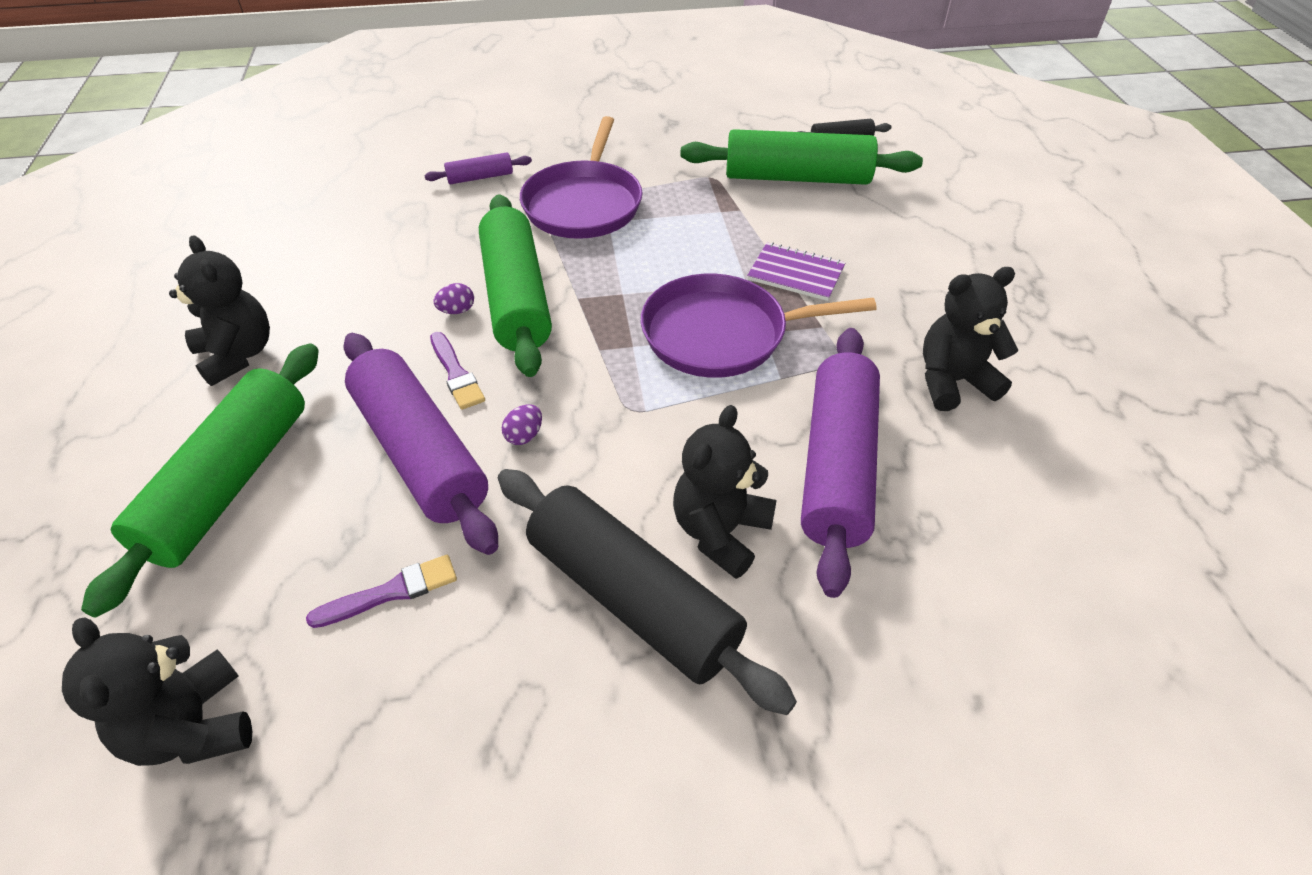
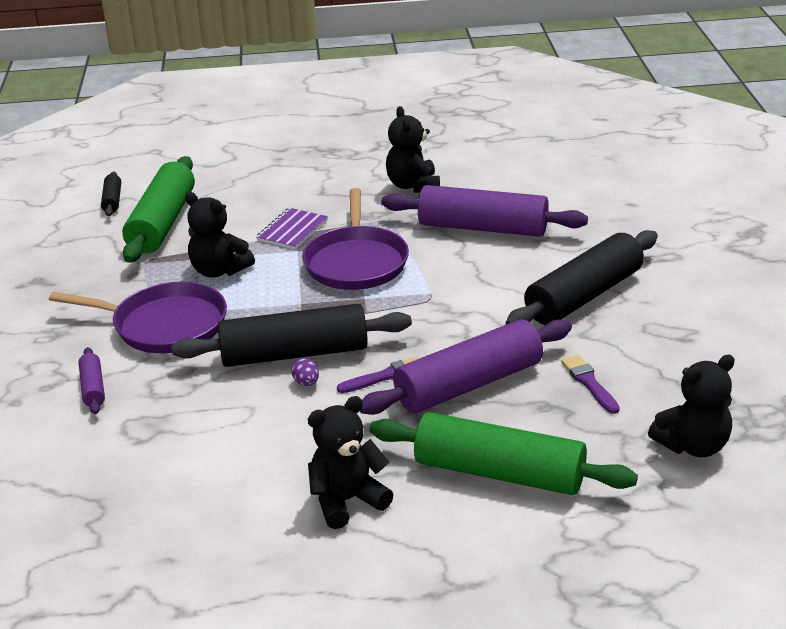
camera: 85 degrees left, 15 degrees down
green rolling pin [479,194,552,377] -> black rolling pin [171,304,412,367]
purple egg [502,404,542,445] -> none
black teddy bear [673,405,777,579] -> black teddy bear moved to [185,192,255,278]

